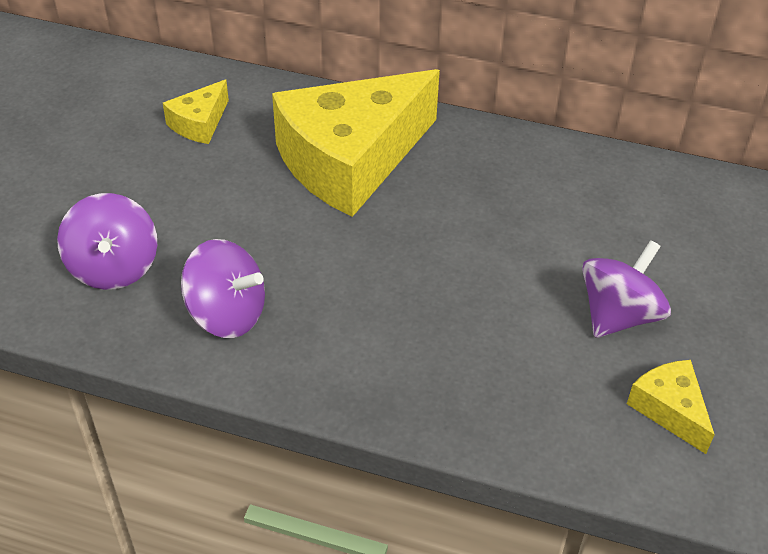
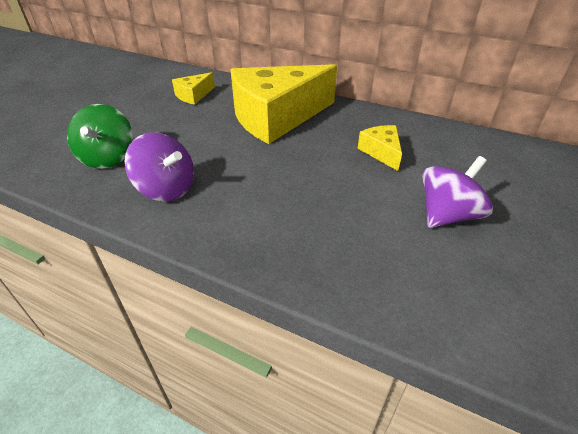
camera: 10 degrees right, 5 degrees down
purple spinning top [57,193,157,290] -> green spinning top [67,104,133,169]
yellow cheese [627,360,715,454] -> yellow cheese moved to [357,125,402,171]

